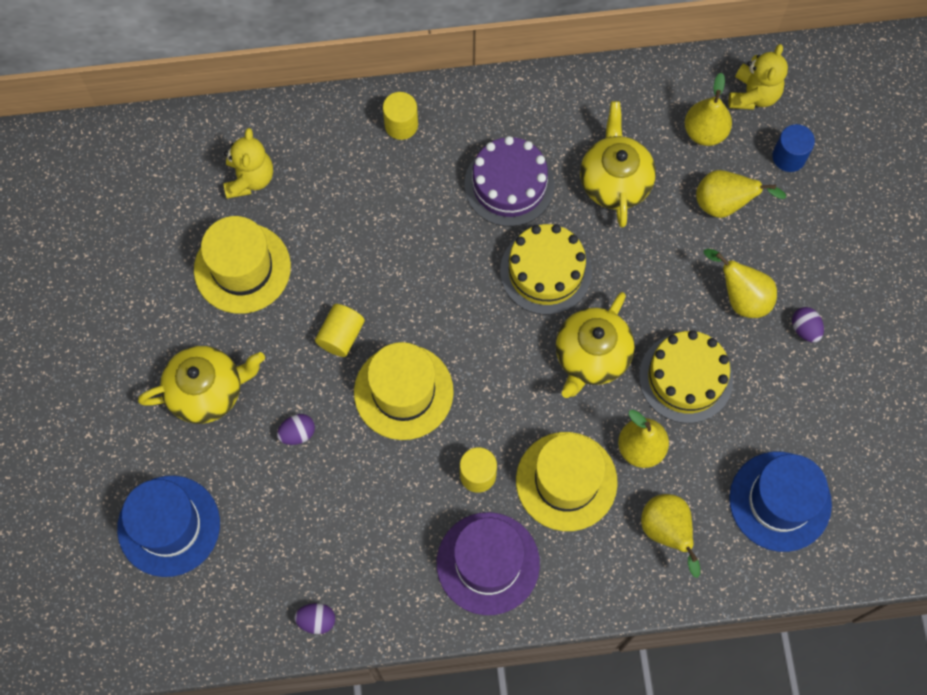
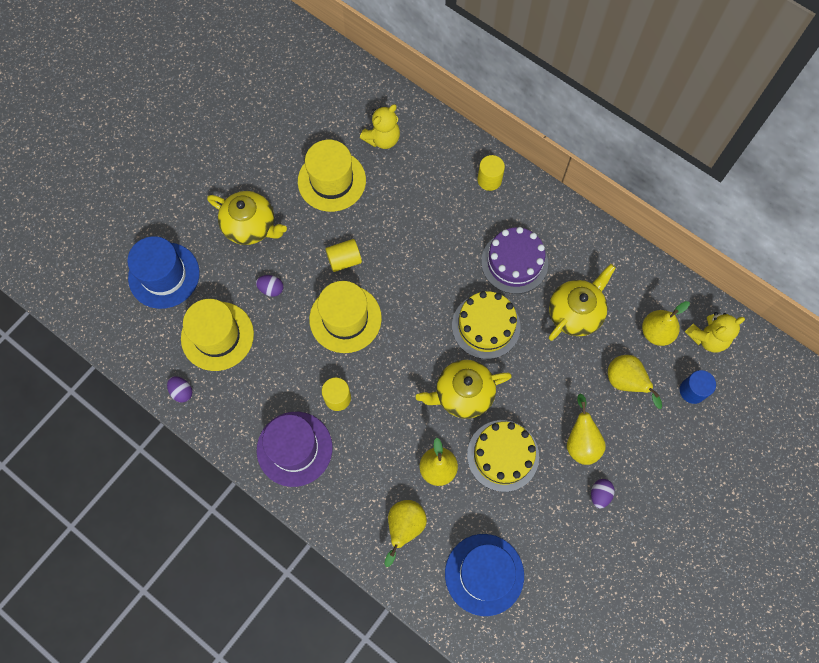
camera: 45 degrees right, 0 degrees up
yellow hat [516,432,618,531] -> yellow hat moved to [181,299,254,371]

